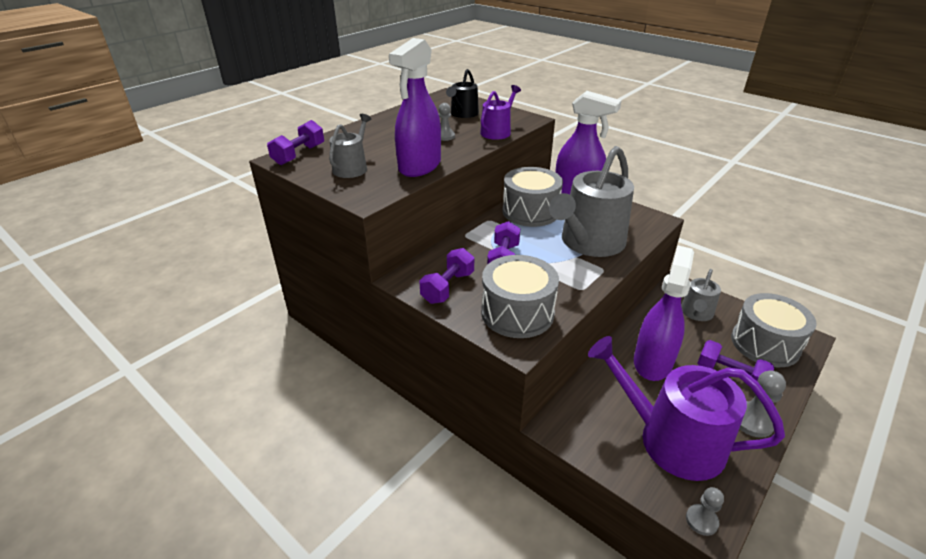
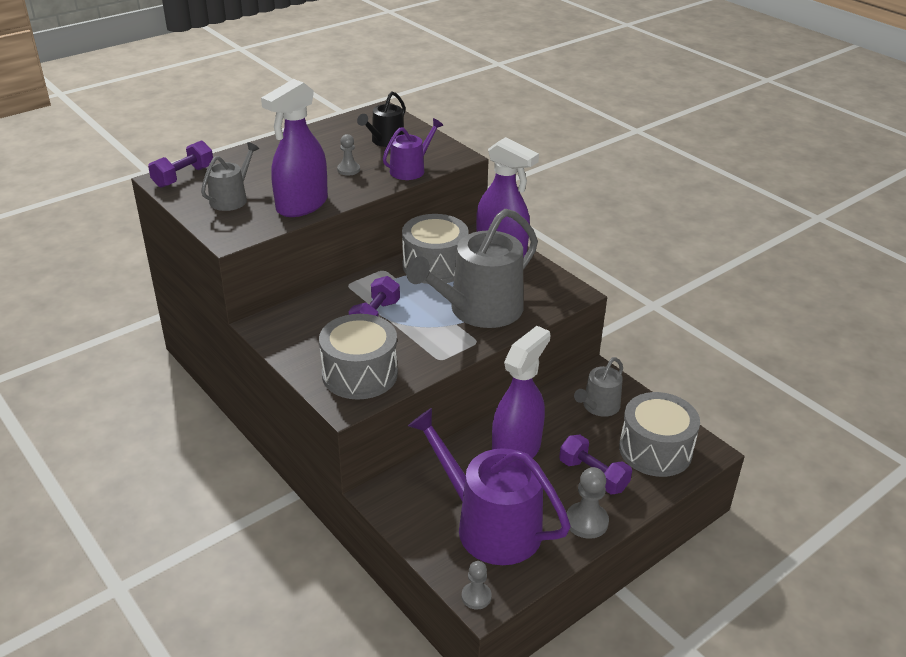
camera: 10 degrees right, 0 degrees up
purple dumbbell [419,248,474,304] -> none

